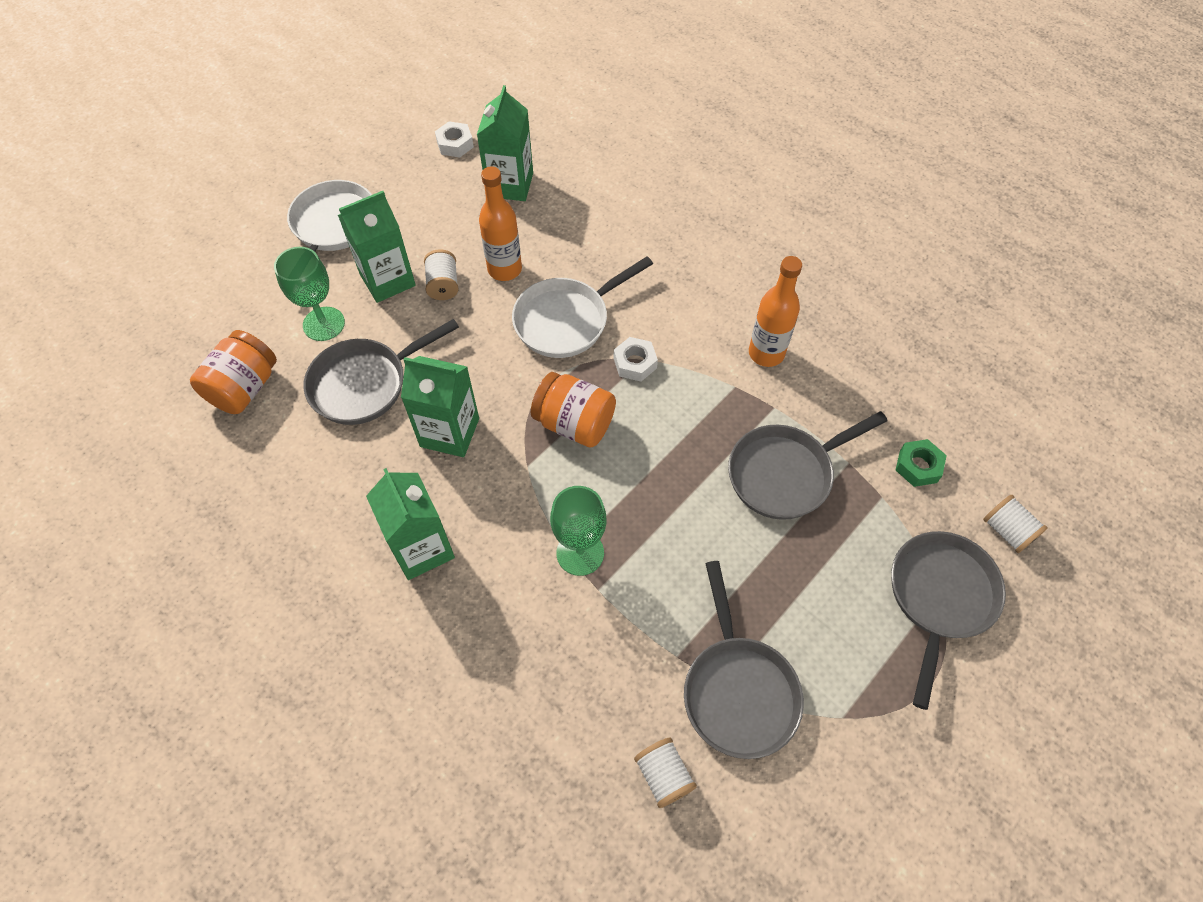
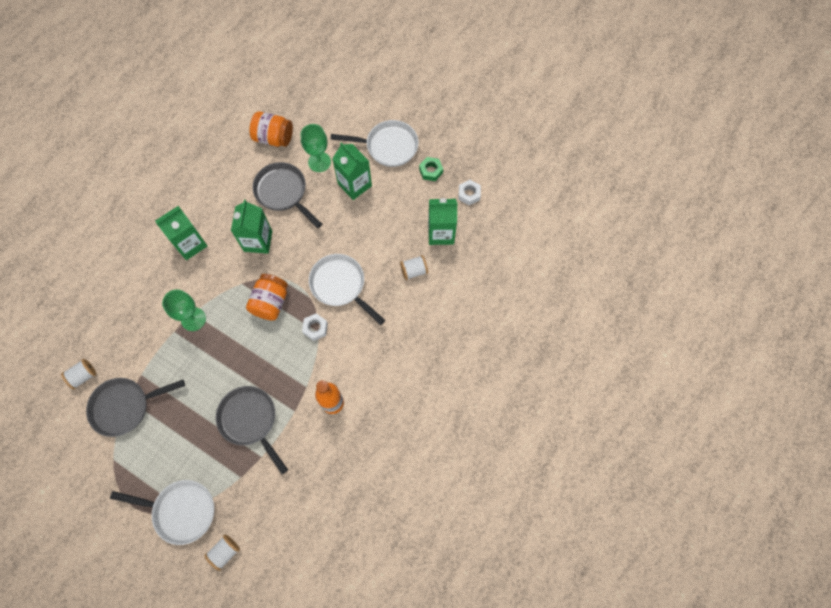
camera: 80 degrees right, 10 degrees up
white spool [424,249,459,300] -> white spool moved to [400,255,428,280]
orange bottle [479,166,522,281] -> none
grey pan [891,531,1006,710] -> white pan [110,480,214,545]
green nut [896,439,947,487] -> green nut moved to [419,157,443,181]

